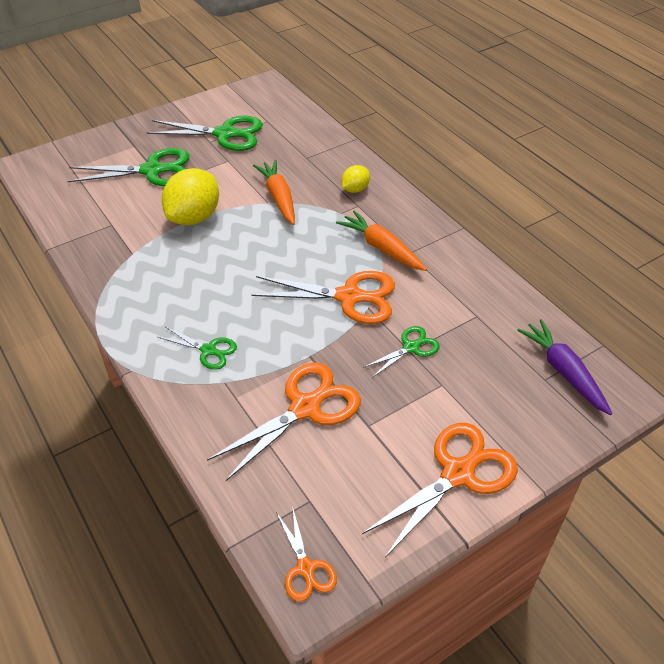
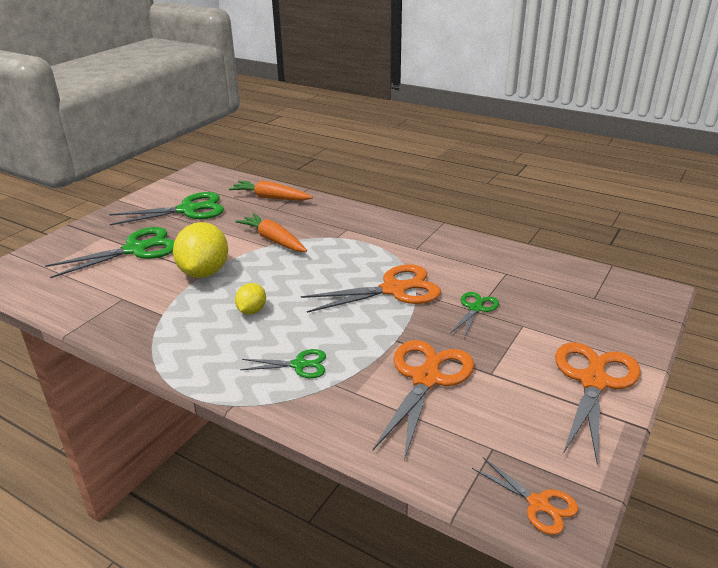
camera: 25 degrees left, 15 degrees down
orange carrot [336,210,427,271] -> orange carrot moved to [229,180,313,200]
yellow lemon [341,165,370,193] -> yellow lemon moved to [235,283,266,315]
purple carrot [517,319,612,415] -> none

